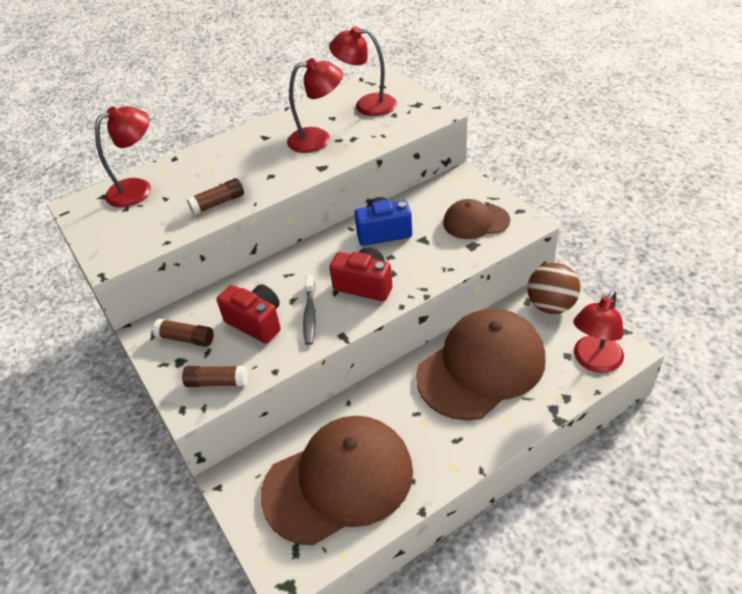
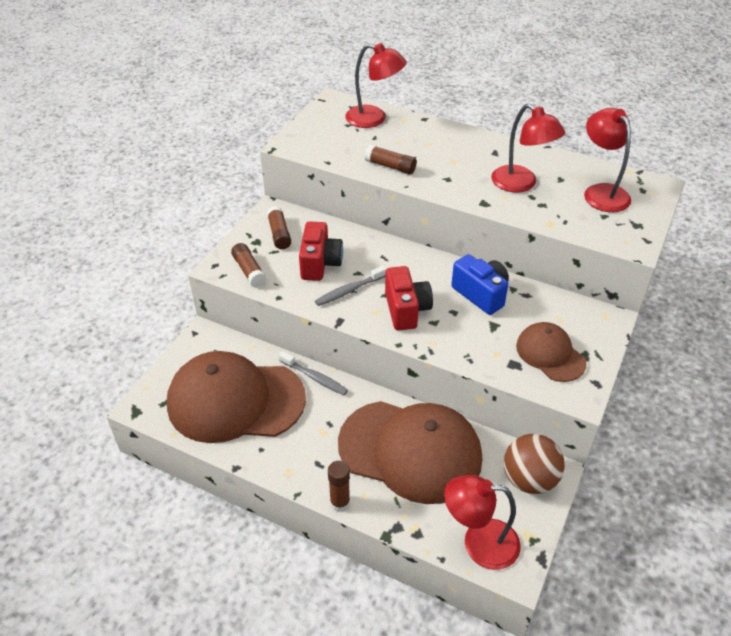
camera: 55 degrees right, 0 degrees up
brown cap [261,416,413,546] -> brown cap turned 150 degrees clockwise [167,351,306,443]
none -> grey toothbrush [279,351,348,395]
none -> brown glue stick [328,461,350,512]

